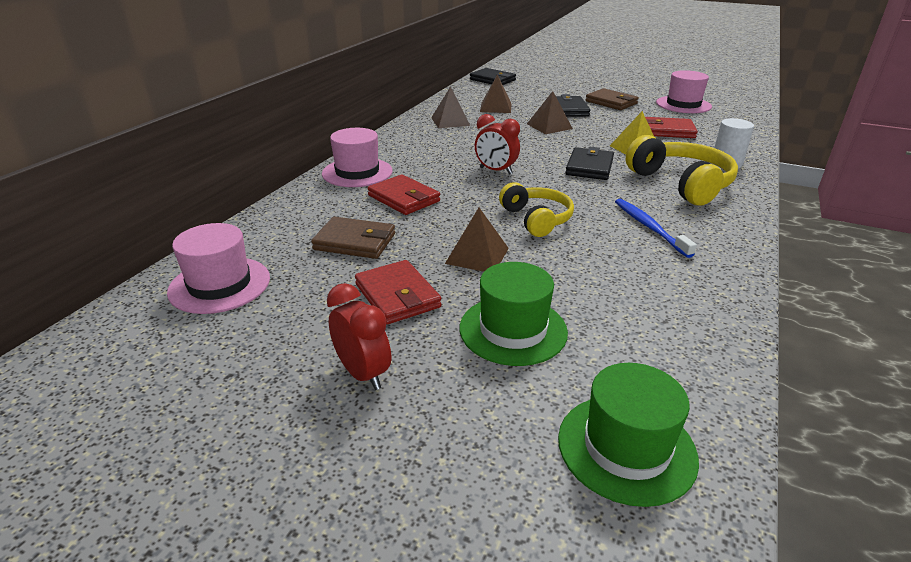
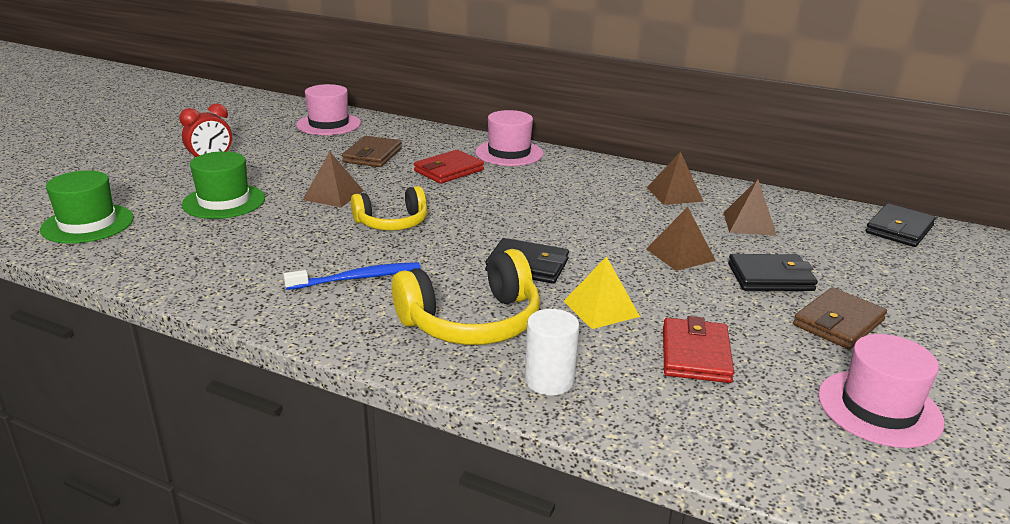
camera: 90 degrees right, 5 degrees down
red wallet [355,260,442,325] -> none
red clock [475,114,520,175] -> none

